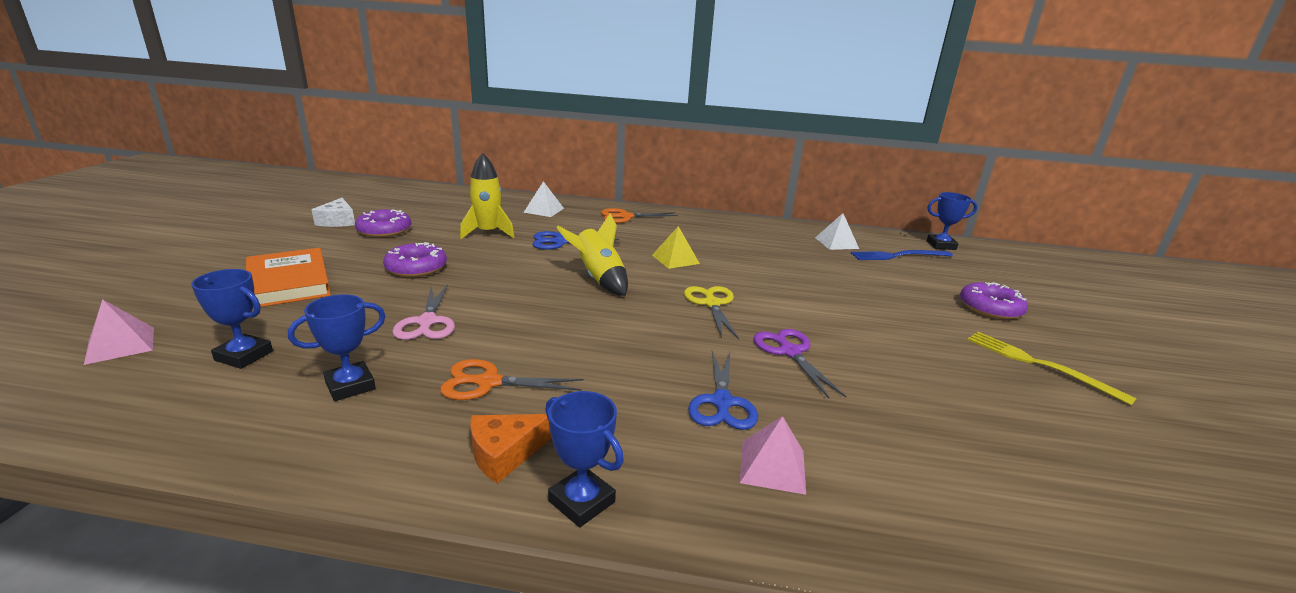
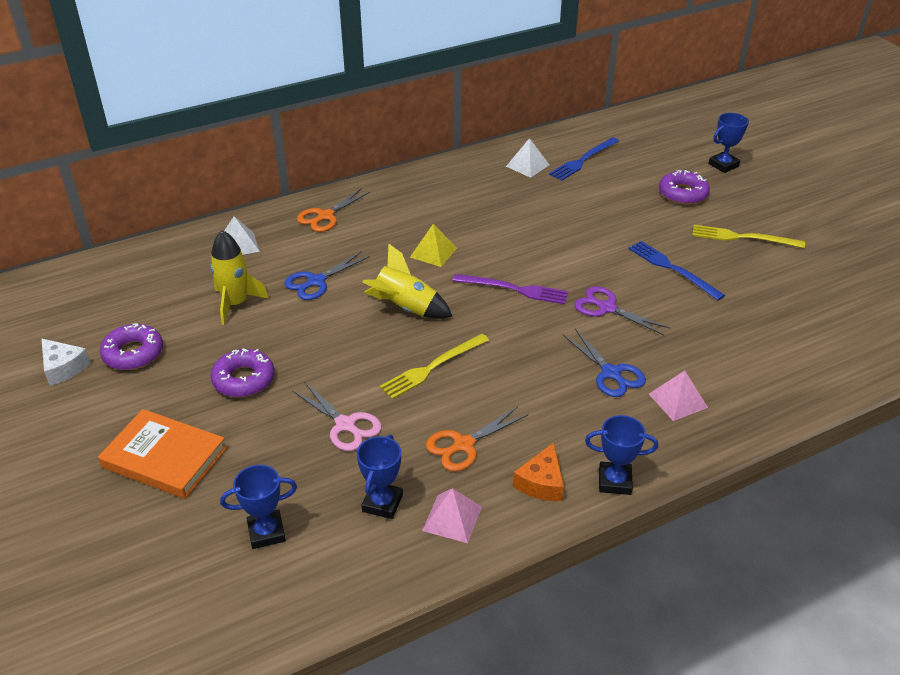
camera: 35 degrees left, 15 degrees up
pink pyramid [84,299,154,365] -> pink pyramid moved to [422,488,482,543]
yellow scissors [684,286,739,340] -> purple fork [452,274,568,304]
blue trophy [927,192,978,250] -> blue trophy moved to [708,113,749,173]
none -> yellow fork [380,334,489,399]
none -> blue fork [628,241,725,300]

